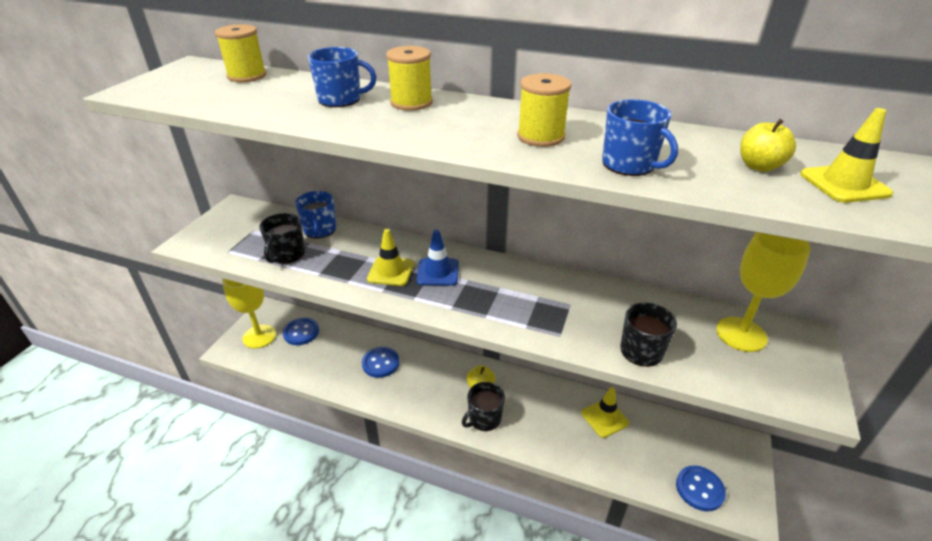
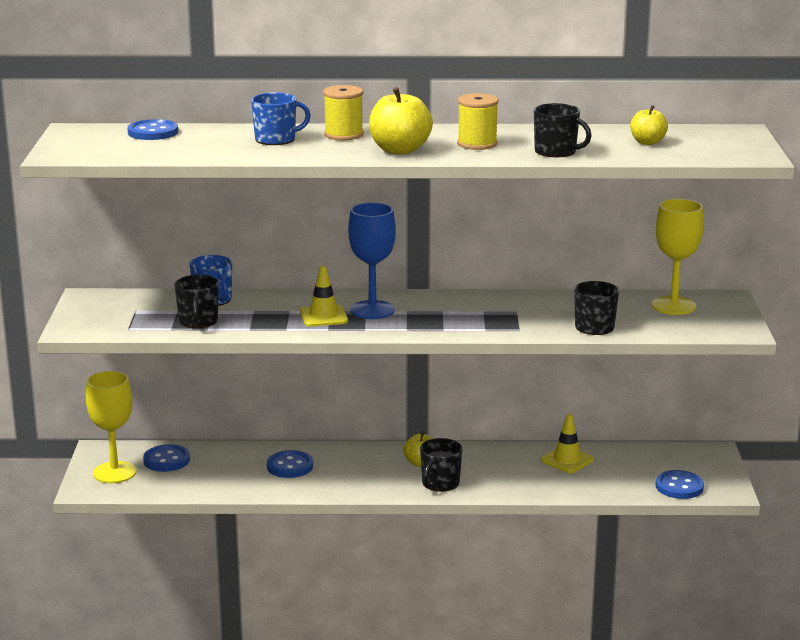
camera: 20 degrees left, 15 degrees down
yellow spool [215,24,267,82] -> blue button [127,119,178,140]
blue traffic cone [417,229,459,286] -> blue goblet [348,202,396,319]
blue mug [602,99,678,176] -> black mug [534,103,592,157]
yellow traffic cone [800,108,893,203] -> none
none -> yellow apple [369,87,433,155]

